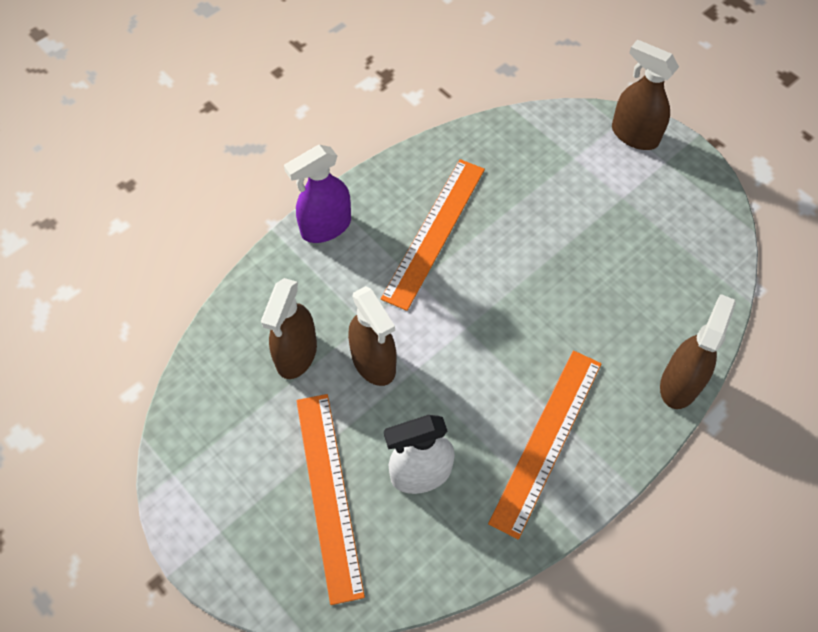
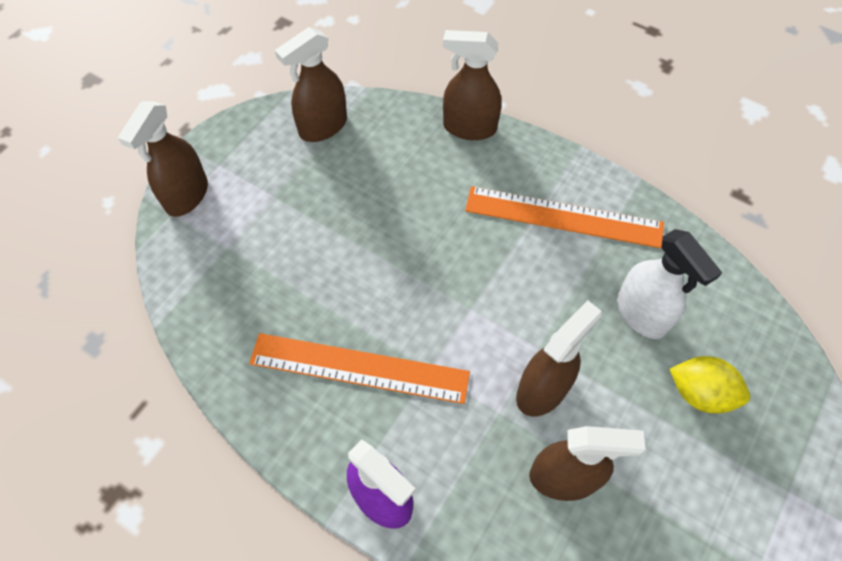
camera: 105 degrees left, 0 degrees up
orange ruler [296,394,365,605] -> yellow lemon [669,356,750,414]
none -> brown spray bottle [275,27,347,142]

